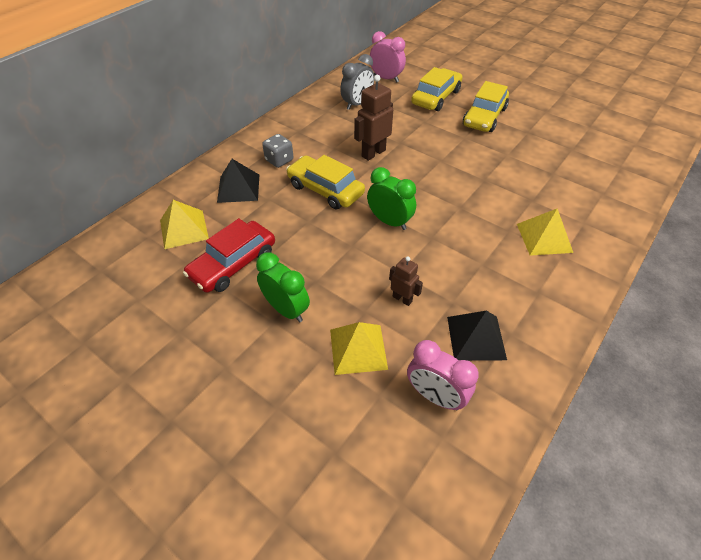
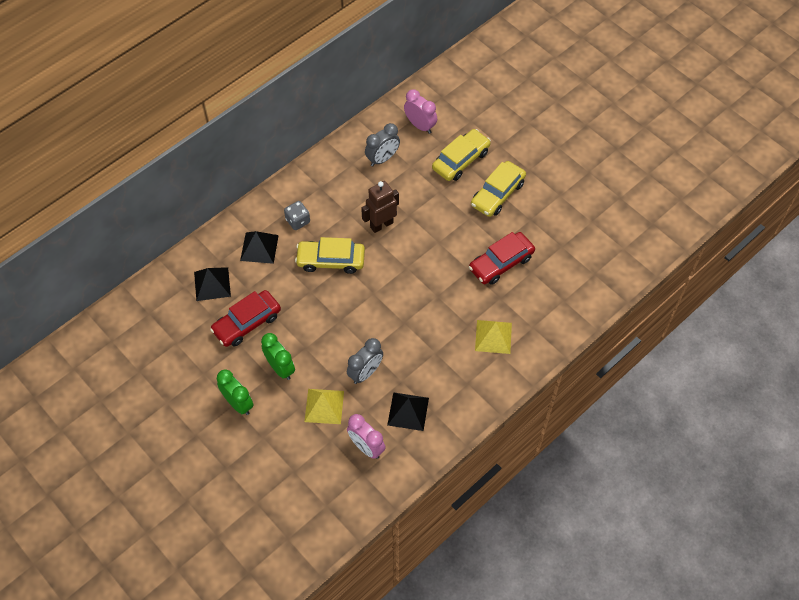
camera: 10 degrees right, 10 degrees up
yellow pyramid [160,200,209,249] -> black pyramid [194,267,231,301]
yellow car [286,155,365,209] -> yellow car turned 45 degrees counterclockwise [295,237,365,274]
green clock [367,167,416,230] -> green clock moved to [217,369,253,415]
brown robot [389,256,423,306] -> grey clock [347,338,383,384]
none -> red car [469,232,535,285]

